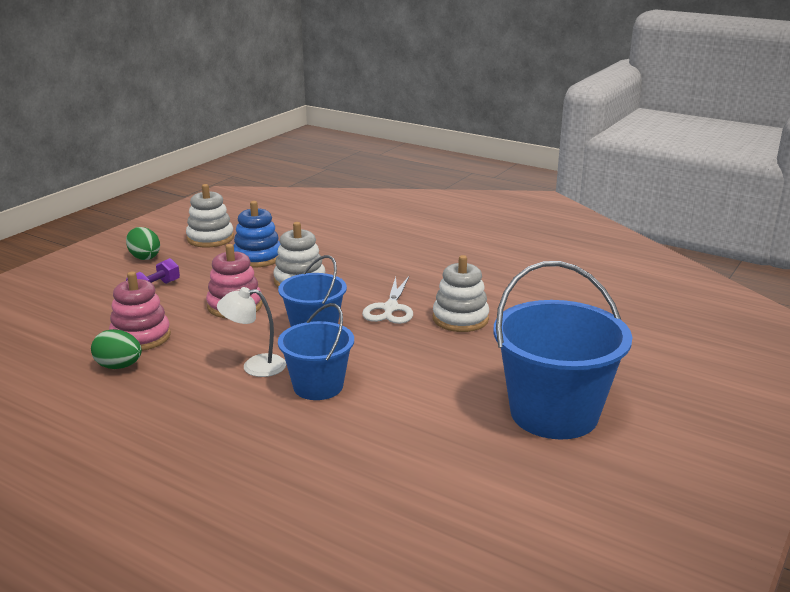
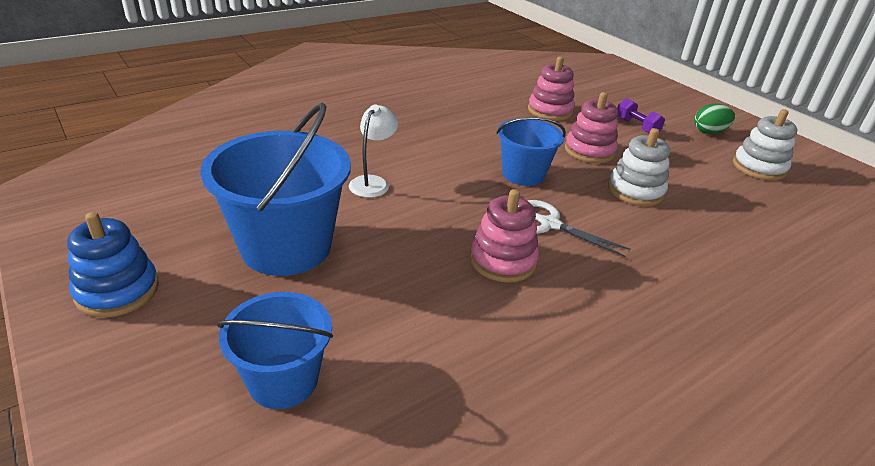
camera: 110 degrees right, 10 degrees up
green egg [91,329,142,369] -> none
white lamp [217,287,286,377] -> white lamp moved to [349,104,398,198]
blue stacking toy [233,201,281,268] -> blue stacking toy moved to [67,212,159,318]
blue bucket [278,303,354,400] -> blue bucket moved to [217,292,333,409]
white stacking toy [433,255,489,332] -> pink stacking toy [470,189,539,283]

